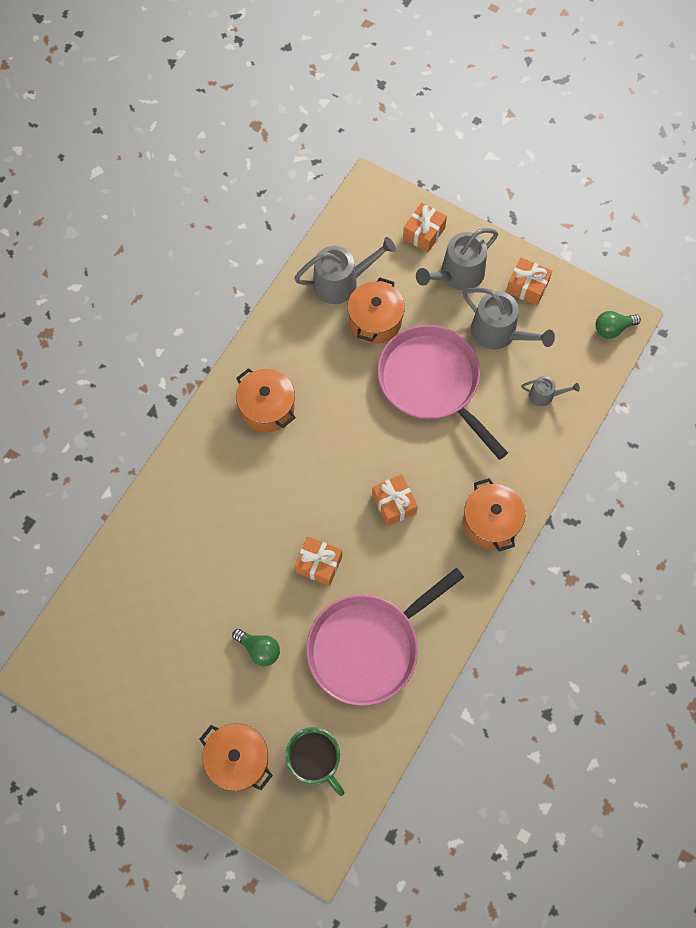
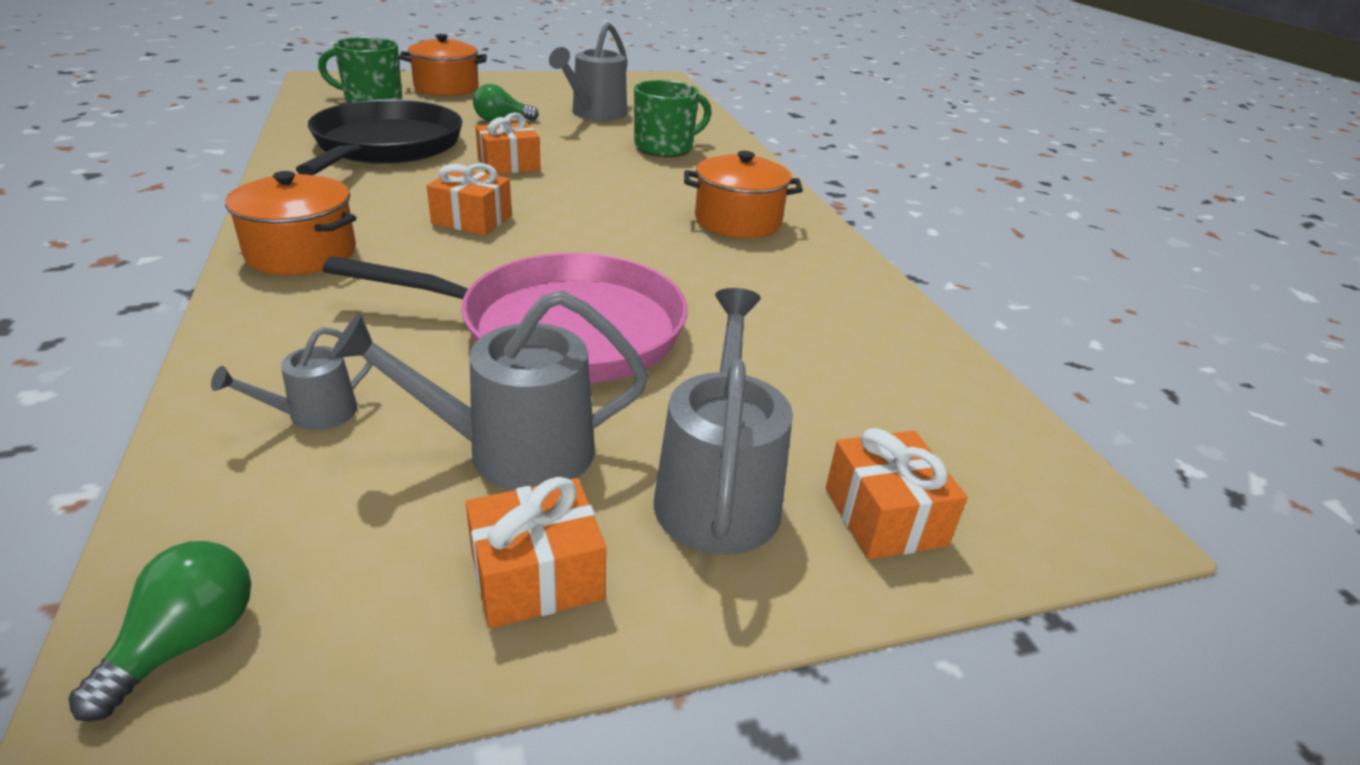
camera: 130 degrees right, 35 degrees down
grey watering can [294,237,396,304] -> grey watering can moved to [549,22,628,121]
pink pan [306,568,464,706] -> black pan [296,99,462,175]
orange pot [347,277,405,344] -> none
none -> green mug [634,80,712,157]

